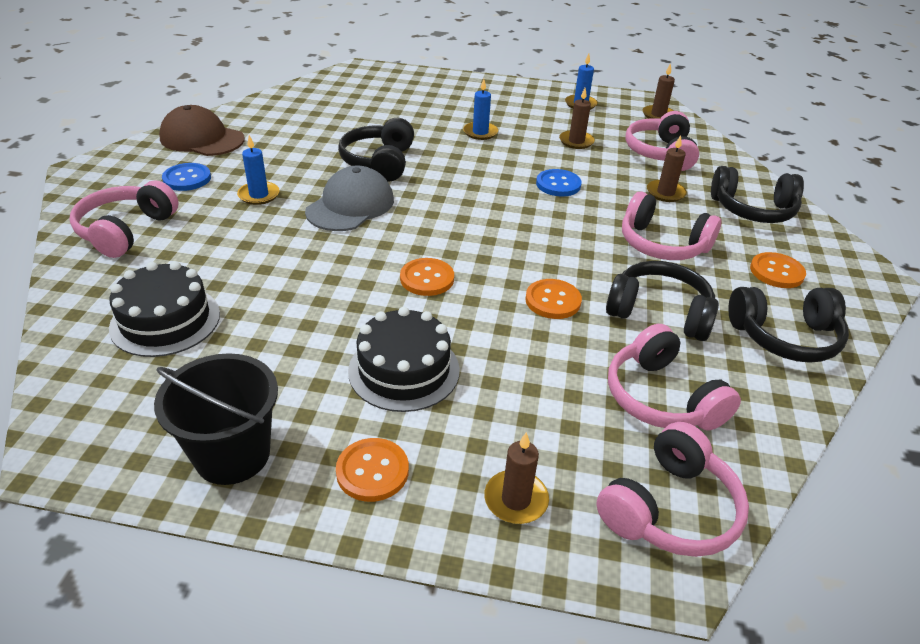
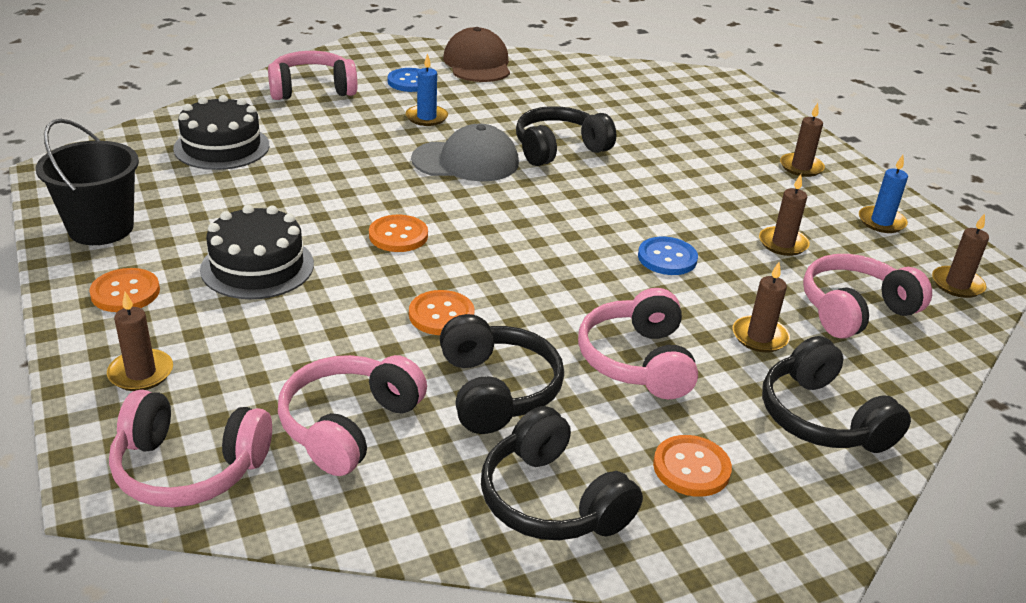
camera: 55 degrees right, 5 degrees down
blue candle [463,79,498,140] -> none
none -> brown candle [780,103,825,177]

